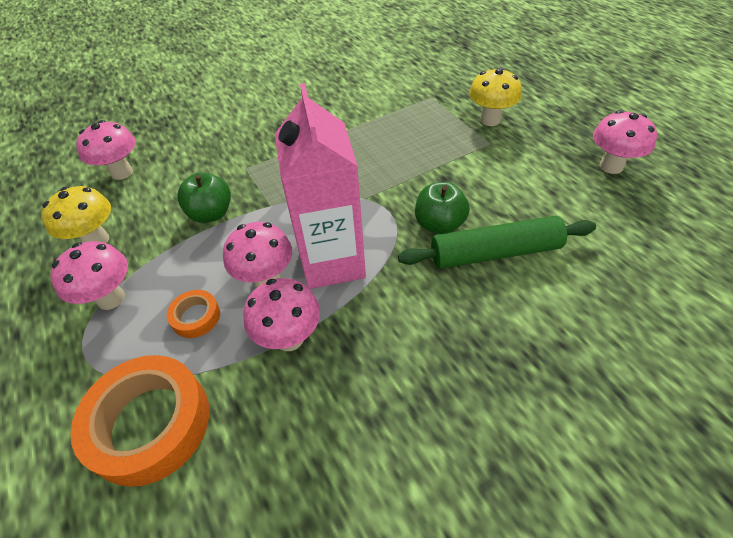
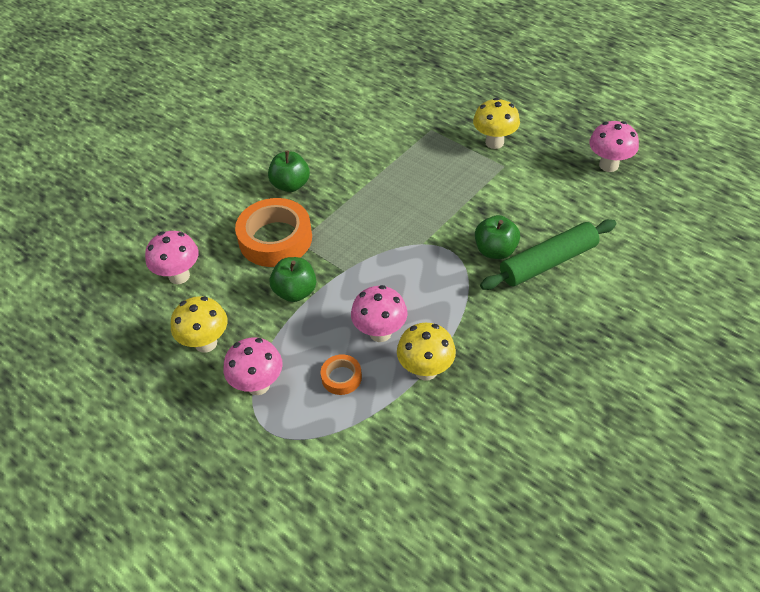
camera: 20 degrees left, 0 degrees up
orange tape [71,355,209,487] -> orange tape moved to [235,198,312,267]
pink mushroom [243,278,320,351] -> yellow mushroom [397,323,456,380]
pink carton [275,83,366,289] -> none
none -> green apple [268,151,310,192]

